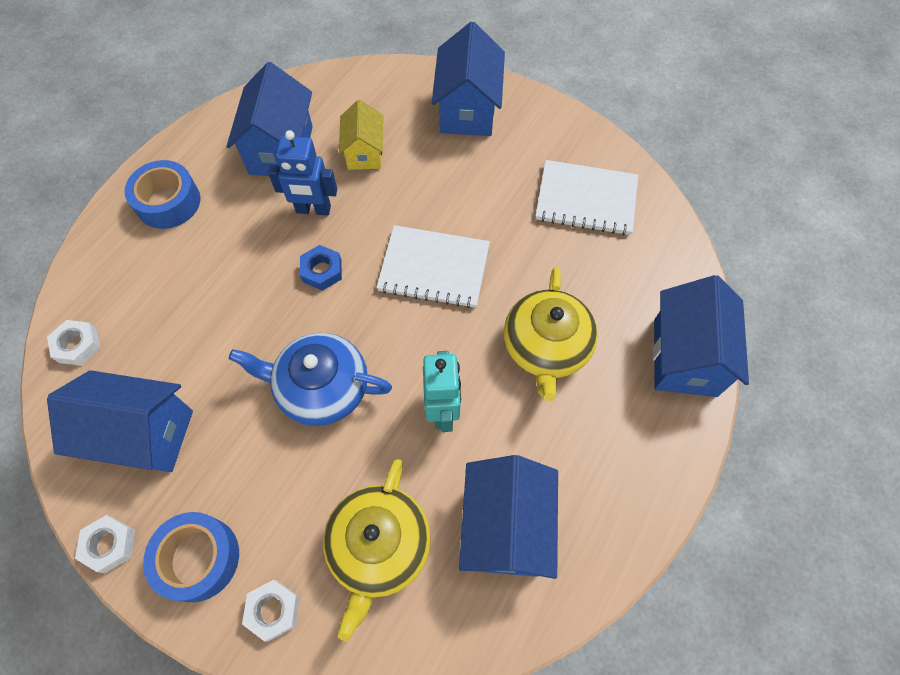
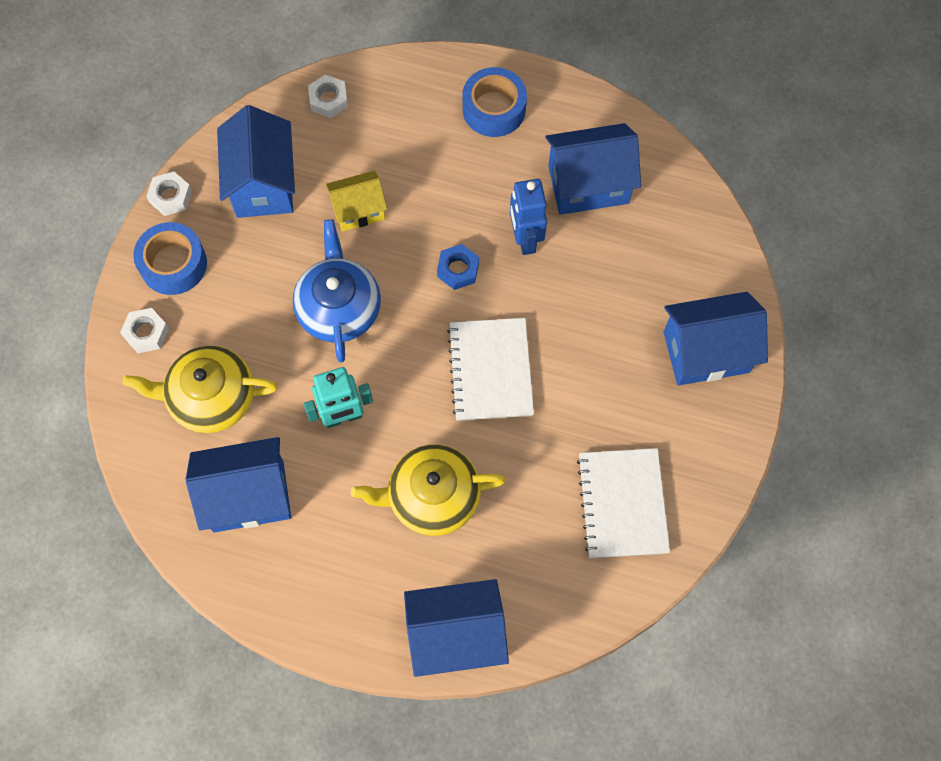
camera: 75 degrees right, 5 degrees up
yellow house [339,100,383,170] -> yellow house moved to [326,171,387,231]

